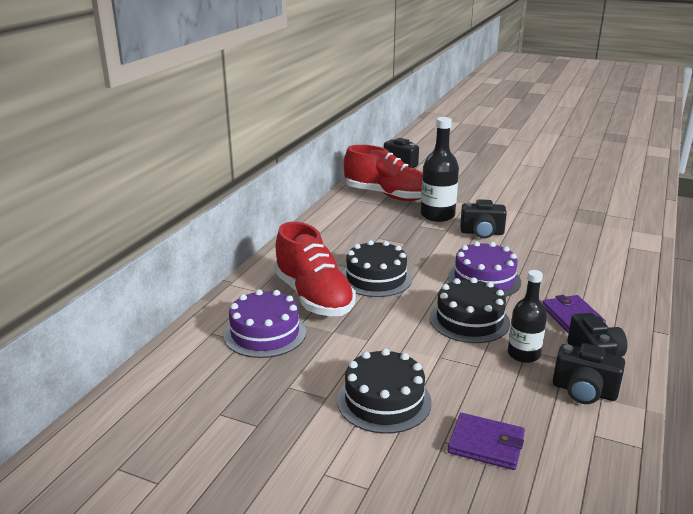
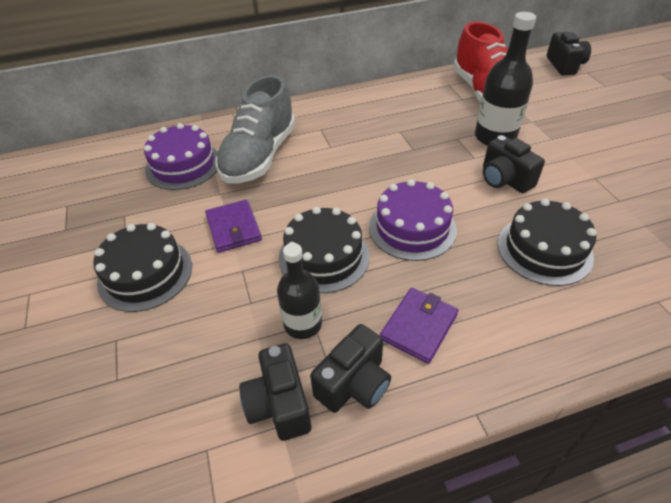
camera: 50 degrees right, 20 degrees up
red shoe [274,222,356,316] -> grey shoe [215,75,295,184]
black cake [342,240,412,297] -> black cake moved to [498,199,597,286]
purple wallet [448,413,525,470] -> purple wallet moved to [205,200,262,253]

